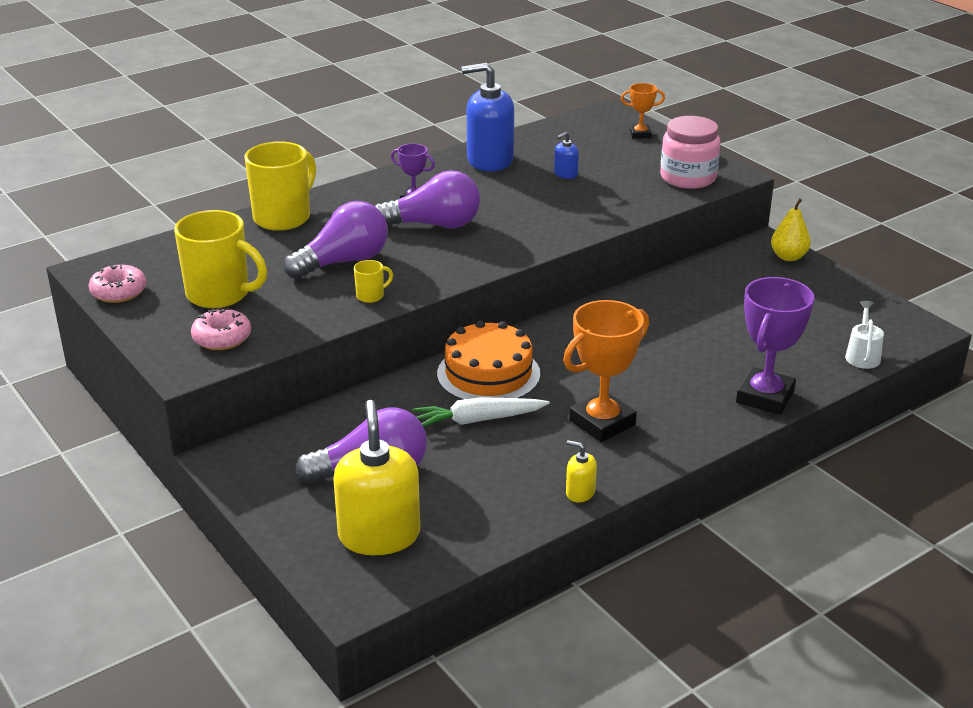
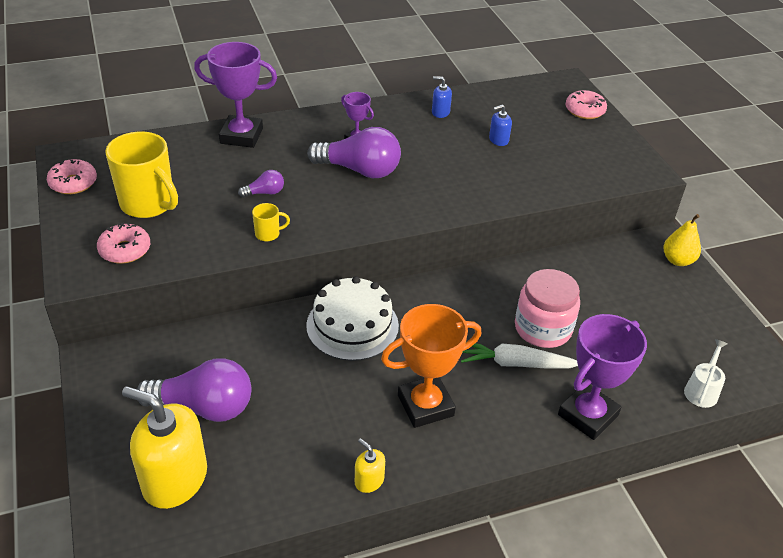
camera: 15 degrees right, 10 degrees up
yellow mug [244,141,316,231] -> purple trophy [194,42,277,148]
purple light bulb [284,201,388,279] -> purple light bulb [238,170,284,198], size x0.47
yellow soap dispenser [333,400,420,555] -> yellow soap dispenser turned 75 degrees counterclockwise [122,386,207,509]
white carrot [412,397,550,427] -> white carrot moved to [461,343,578,369]
orange cake [437,320,540,400] -> white cake [306,276,399,361]
blue soap dispenser [462,63,514,171] -> blue soap dispenser [432,76,452,118], size x0.45
orange trophy [621,83,665,139] -> pink donut [565,90,607,119]
pink jar [660,116,720,189] -> pink jar moved to [515,269,580,348]

